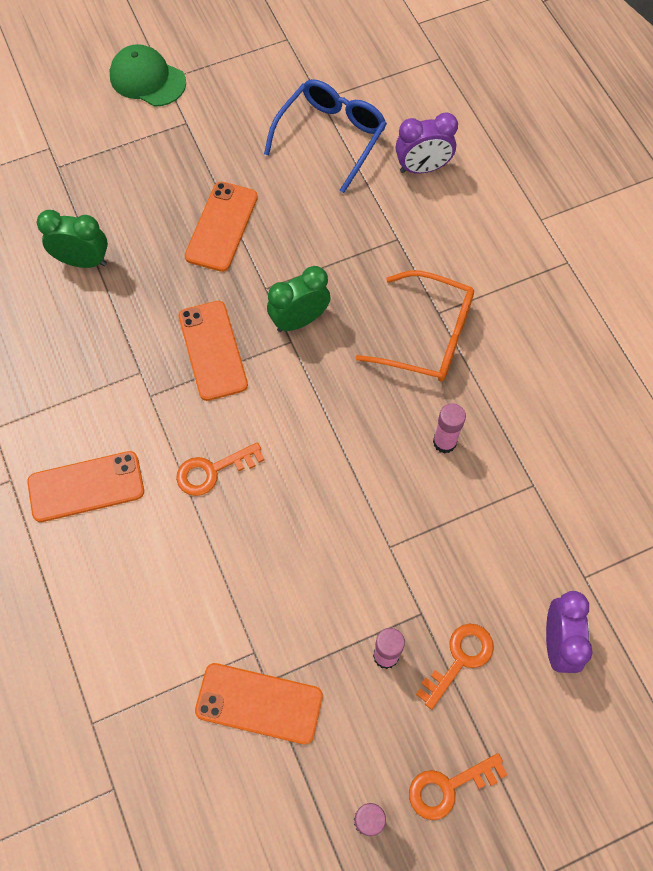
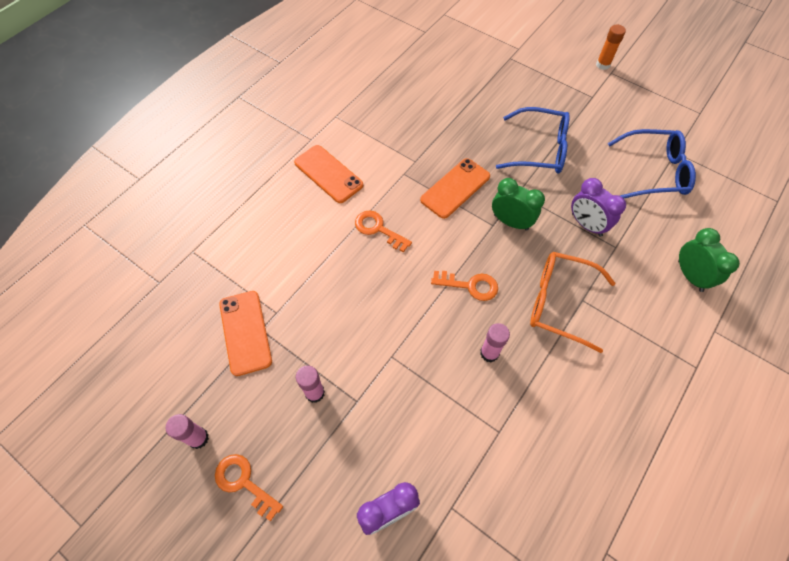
camera: 60 degrees right, 5 degrees down
green clock [36,210,108,268] -> green clock moved to [678,228,740,292]
green cap [110,44,186,107] -> orange glue stick [596,25,626,70]
orange phone [185,182,258,272] -> blue glasses [496,107,570,174]
orange glasses [356,271,474,381] -> orange glasses turned 120 degrees clockwise [530,252,615,353]
purple clock [396,112,458,174] -> purple clock moved to [571,178,626,237]
orange key [416,624,494,710] -> orange key moved to [431,271,498,301]

